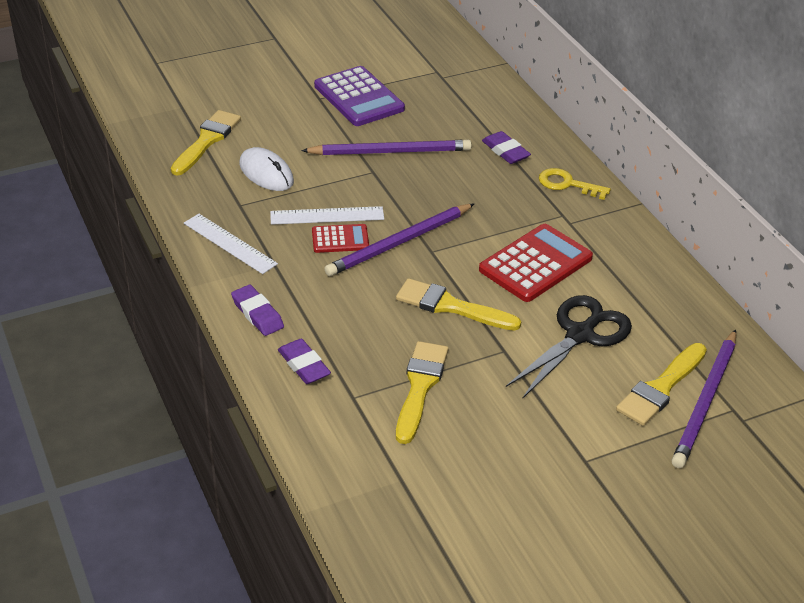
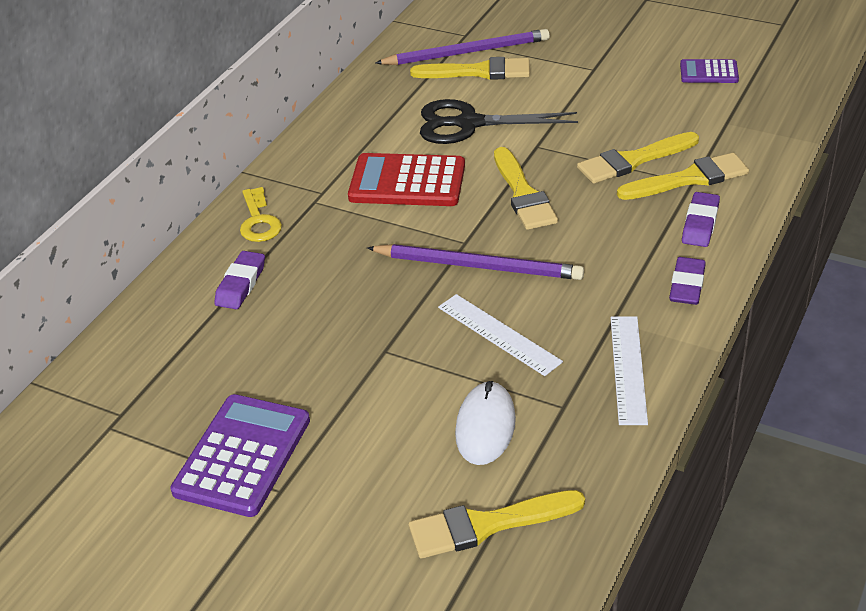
camera: 125 degrees left, 0 degrees up
purple pencil [301,140,472,155] -> none
red calculator [312,224,369,253] -> none
none -> yellow brush [617,153,749,200]
none -> purple calculator [680,59,739,83]

